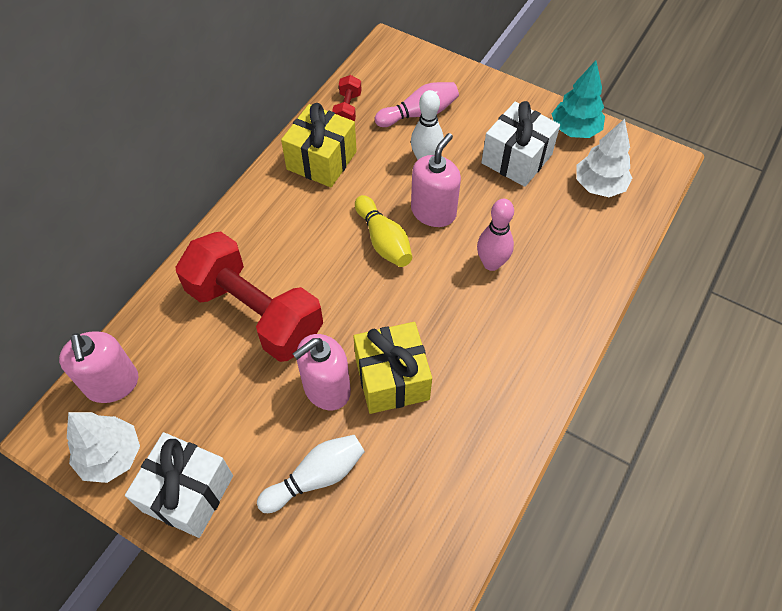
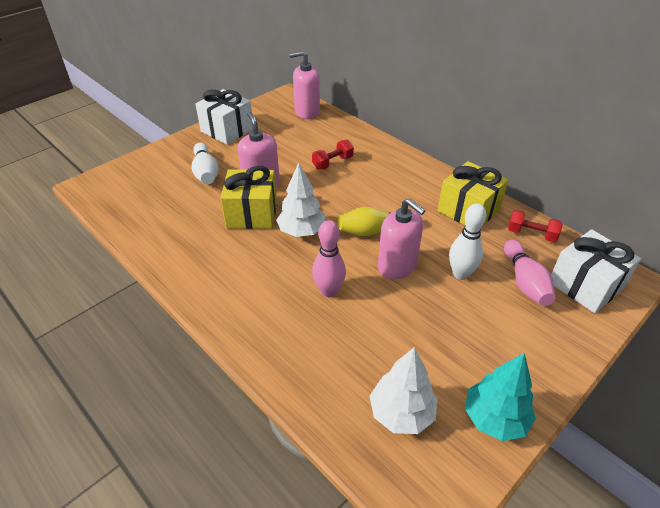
camera: 105 degrees right, 15 degrees down
white tree [67,412,140,483] -> white tree moved to [276,162,325,237]
red dumbbell [176,231,323,362] -> red dumbbell [312,140,354,170], size x0.42
white gift [481,101,560,187] -> white gift moved to [551,229,641,313]

